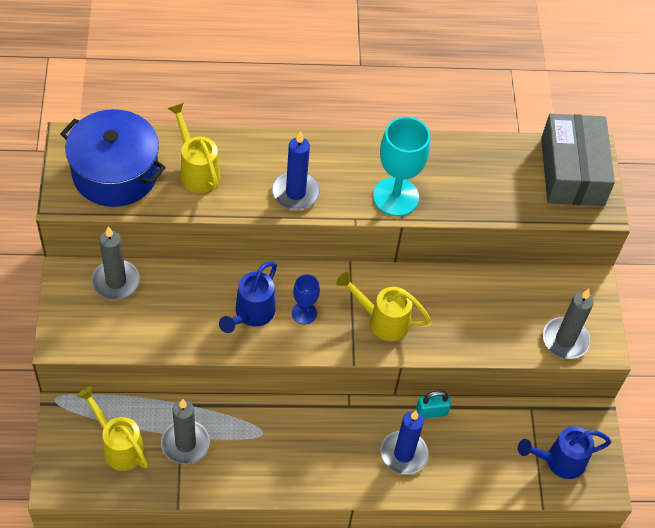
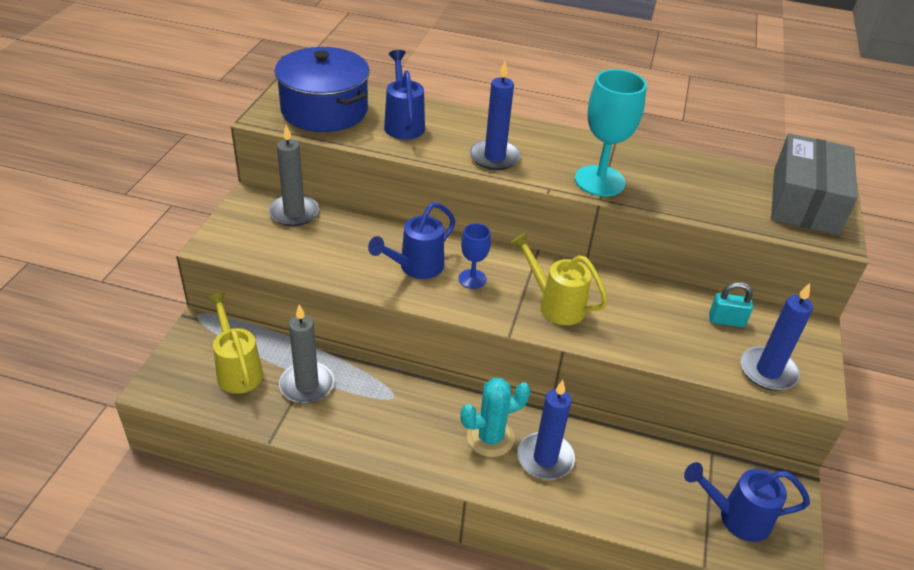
camera: 20 degrees right, 15 degrees down
yellow watering can [168,103,220,193] -> blue watering can [384,50,425,140]
turquoise padlock [416,391,451,419] -> turquoise padlock moved to [709,282,753,327]
grey candle [543,289,594,359] -> blue candle [741,283,813,391]
none -> turquoise cactus [460,377,531,457]

